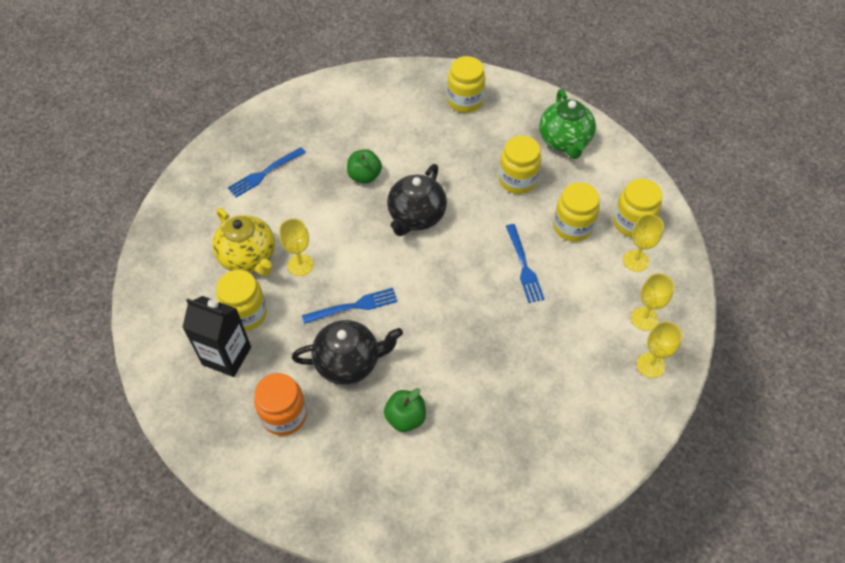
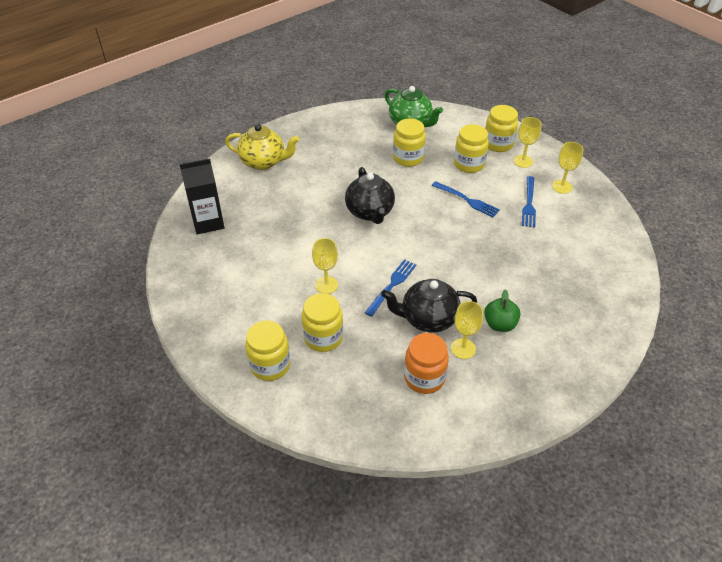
camera: 40 degrees left, 10 degrees down
black carton [182,296,251,377] -> black carton moved to [179,158,224,234]
yellow teapot [212,208,275,276] -> yellow teapot moved to [225,124,299,170]
blue fork [228,147,306,197] -> blue fork moved to [522,176,536,228]
black teapot [292,320,403,385] -> black teapot turned 135 degrees counterclockwise [381,279,477,333]
green apple [347,149,382,184] -> none
yellow jar [447,56,485,112] -> yellow jar moved to [245,321,290,381]
yellow goblet [637,321,682,378] -> yellow goblet moved to [451,301,483,359]

